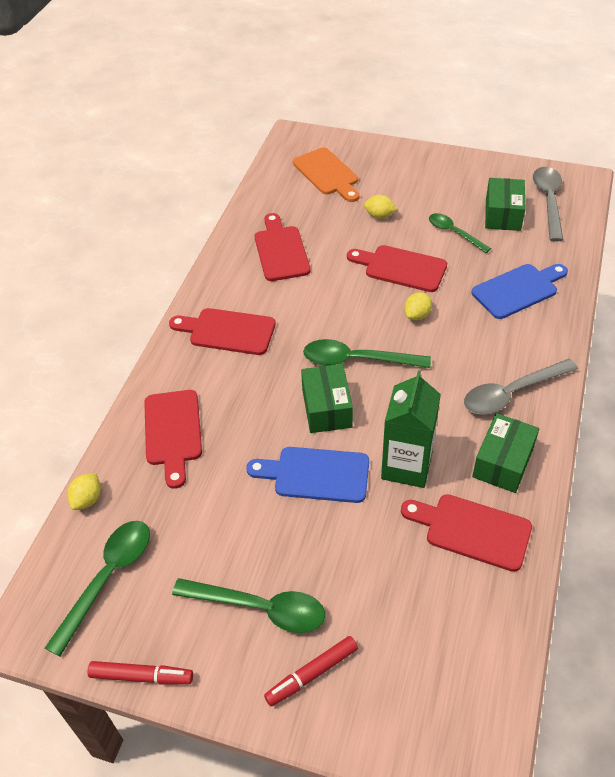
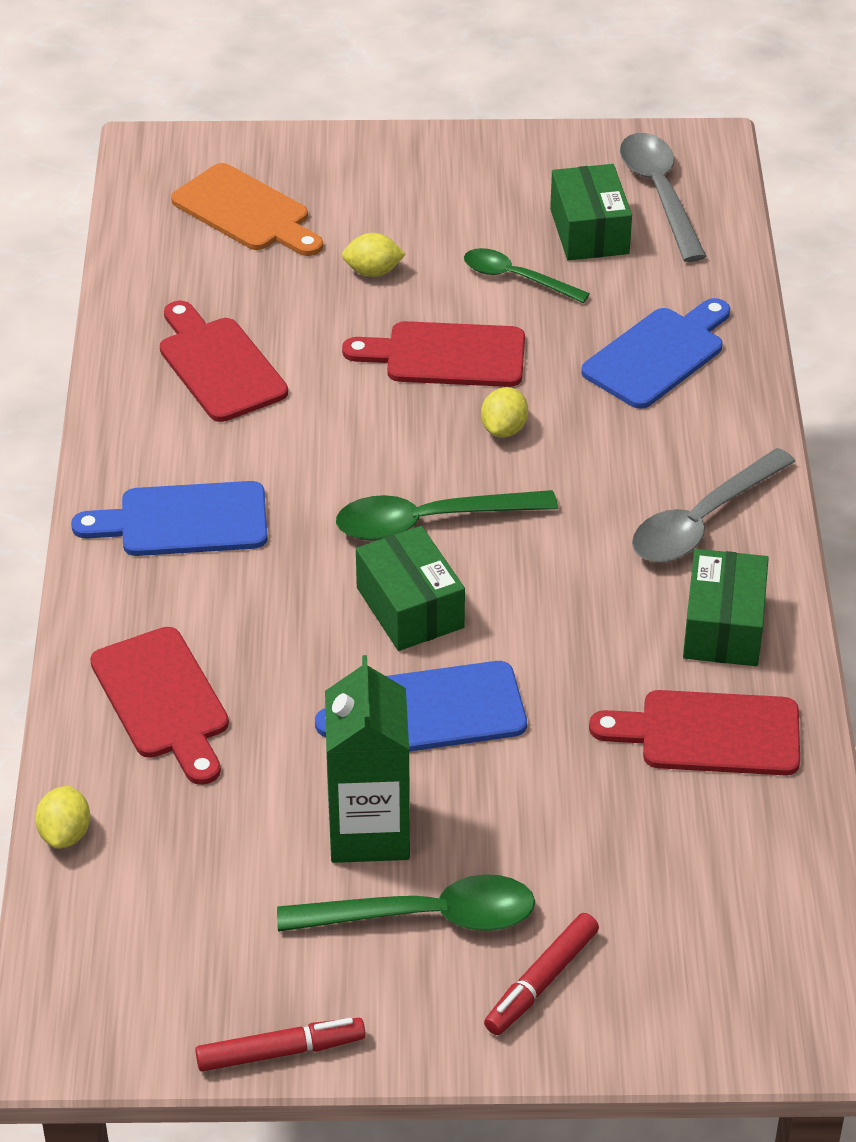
camera: 20 degrees left, 5 degrees down
green spoon [45,521,150,657] -> none
red cutting board [169,308,276,355] -> blue cutting board [71,481,268,556]
green carton [381,370,441,488] -> green carton moved to [325,655,410,863]

